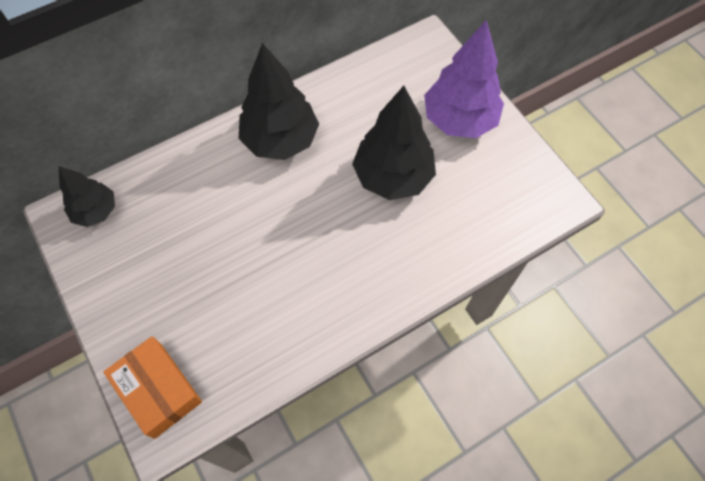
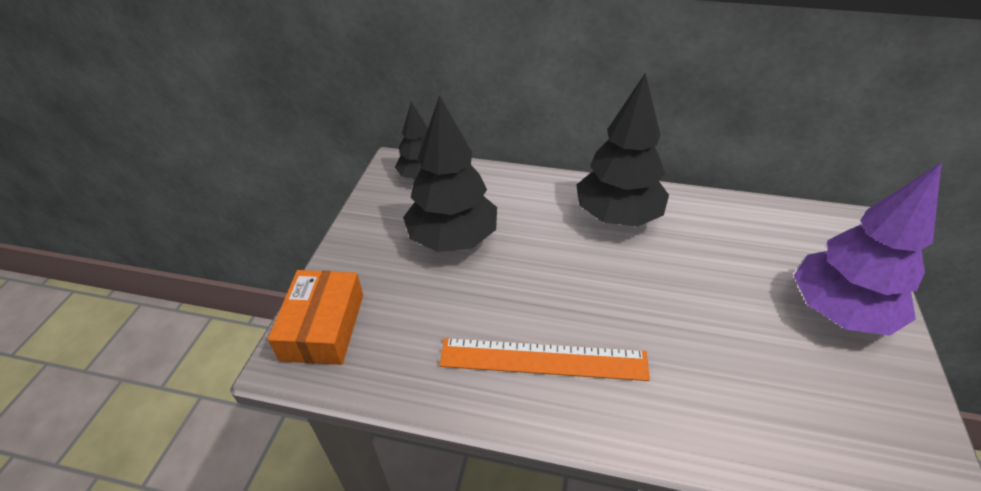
camera: 45 degrees right, 20 degrees down
black tree [352,86,436,200] -> black tree moved to [403,95,497,252]
none -> orange ruler [439,338,650,381]

